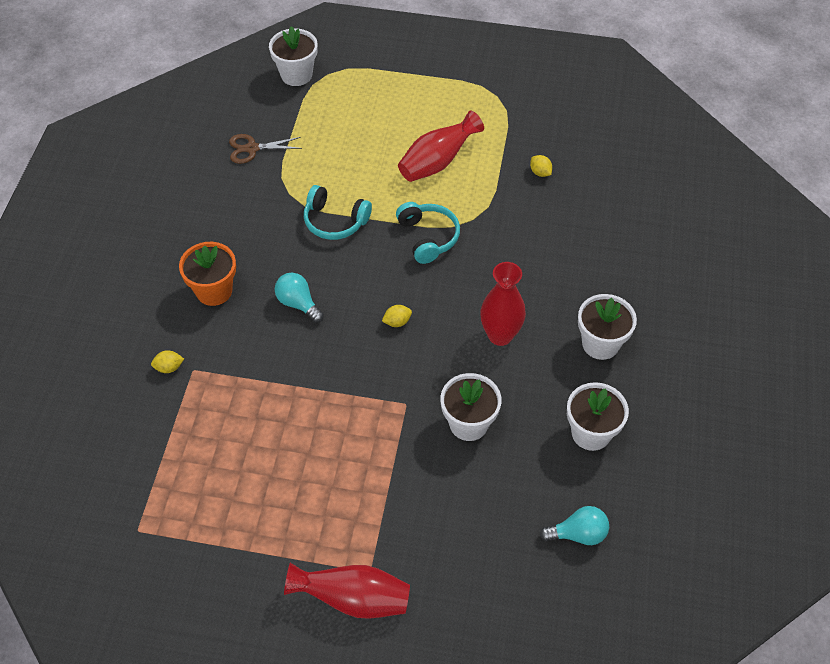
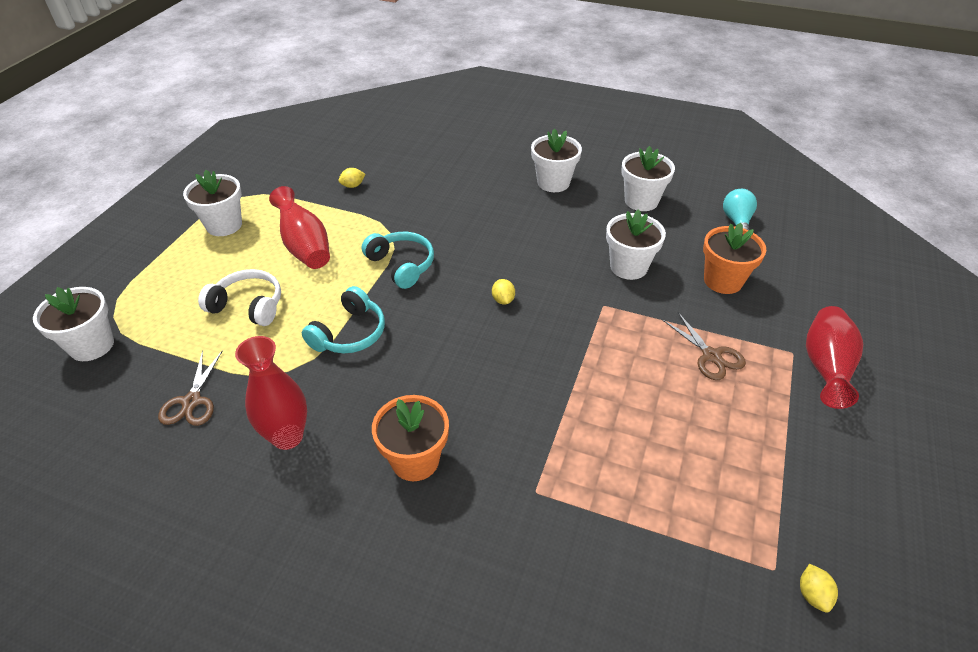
camera: 80 degrees left, 10 degrees down
yellow lemon [151,350,184,373] -> yellow lemon moved to [800,564,838,612]
turquoise light bulb [275,273,324,323] -> none
turquoise headphones [396,202,460,264] -> turquoise headphones turned 60 degrees clockwise [362,232,434,289]
red vase [480,262,526,346] -> red vase moved to [235,336,307,450]
none -> white flower pot [183,170,242,236]
none -> white headphones [198,269,281,326]
none -> brown scissors [663,312,746,380]
none -> orange flower pot [703,223,766,294]

